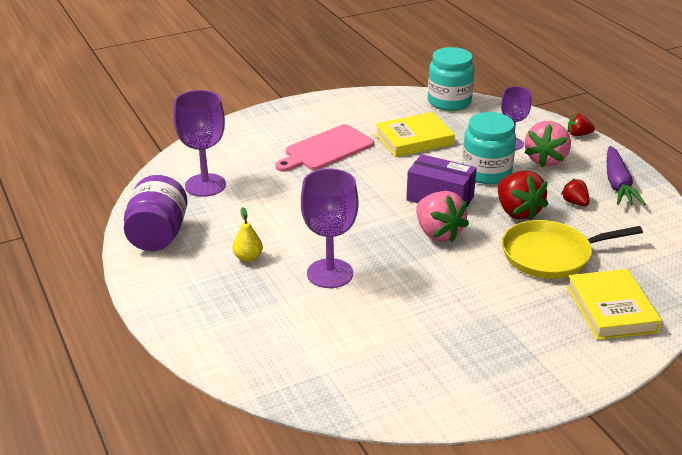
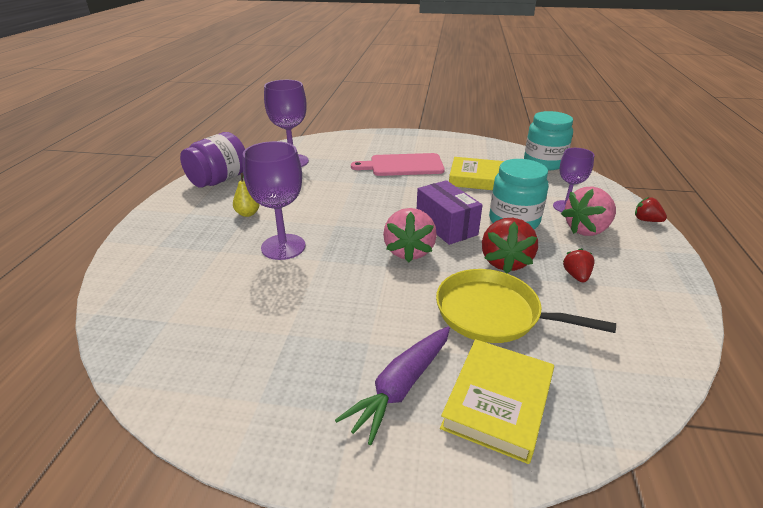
camera: 35 degrees right, 0 degrees up
purple carrot [607,146,646,205] -> purple carrot moved to [335,327,450,445]

